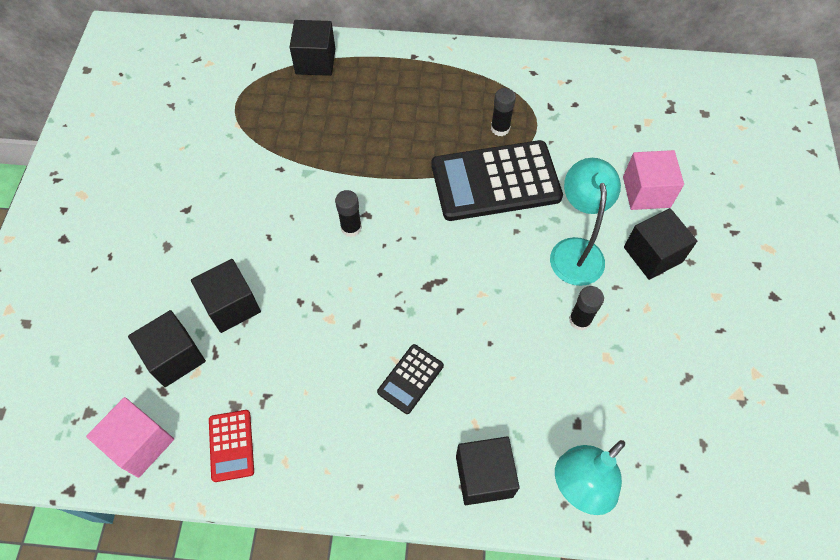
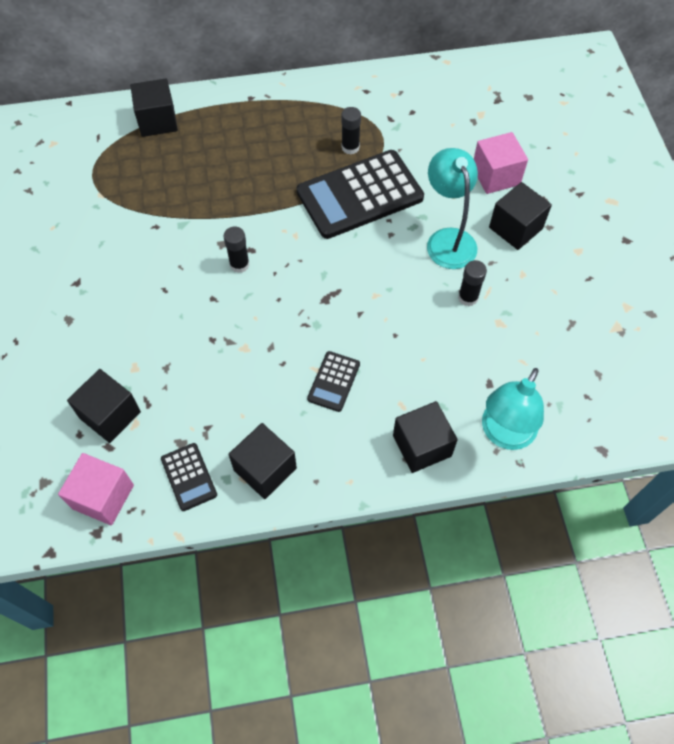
camera: 15 degrees left, 0 degrees up
black cube [191,259,261,333] -> black cube moved to [229,423,297,499]
red calculator [209,410,254,482] -> black calculator [161,443,217,511]

